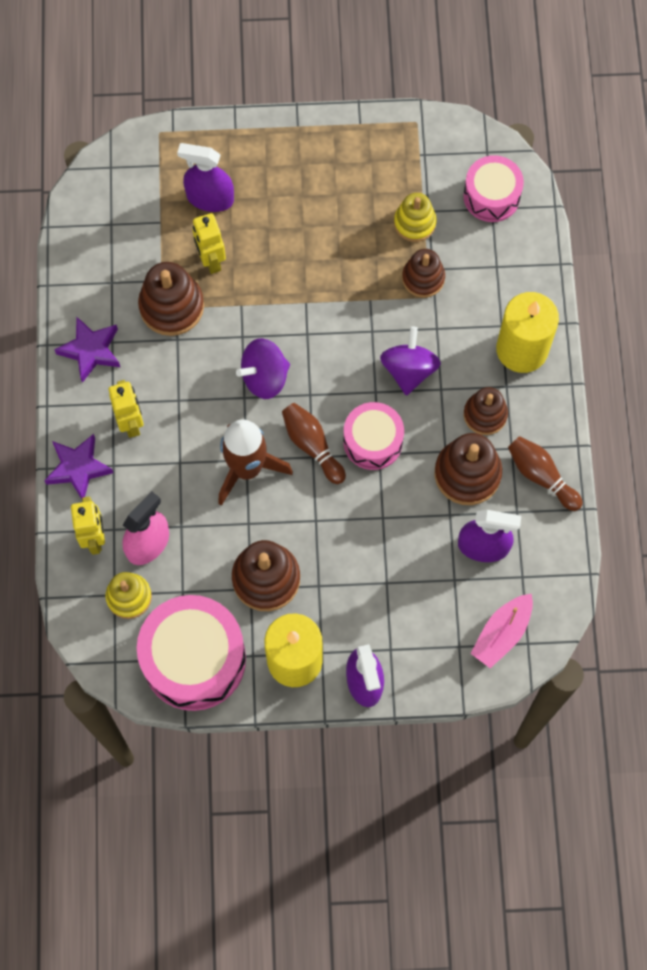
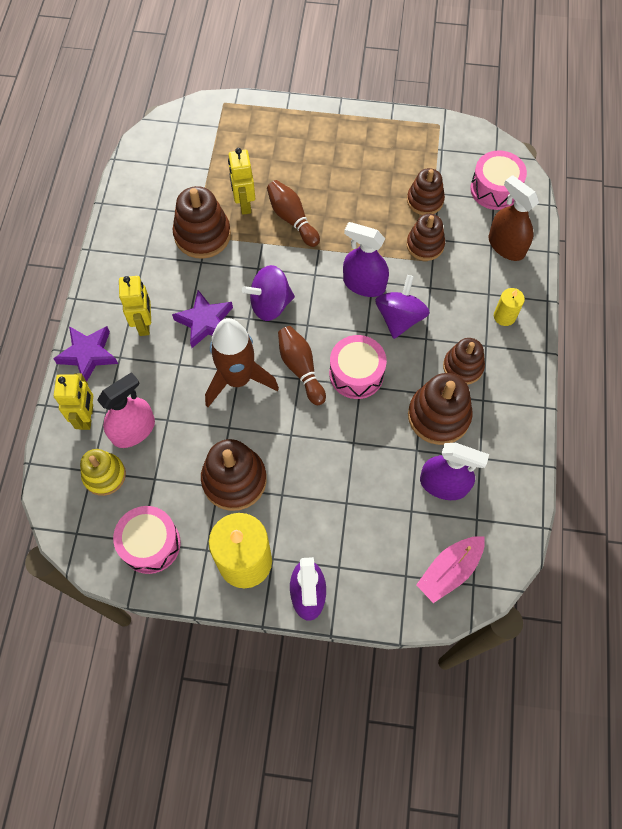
camera: 10 degrees right, 5 degrees down
purple star [54,317,120,383] -> purple star moved to [172,290,233,348]
pink drum [137,595,246,711] -> pink drum [113,506,181,574], size x0.60
purple spray bottle [177,143,234,212] -> purple spray bottle moved to [343,222,389,297]
yellow stacking toy [394,193,437,242] -> brown stacking toy [407,168,445,215]
yellow candle [496,292,559,373] -> yellow candle [494,288,525,326], size x0.48
brown bowling pin [508,436,583,511] -> brown bowling pin moved to [267,180,320,247]
none -> brown spray bottle [489,175,539,261]

